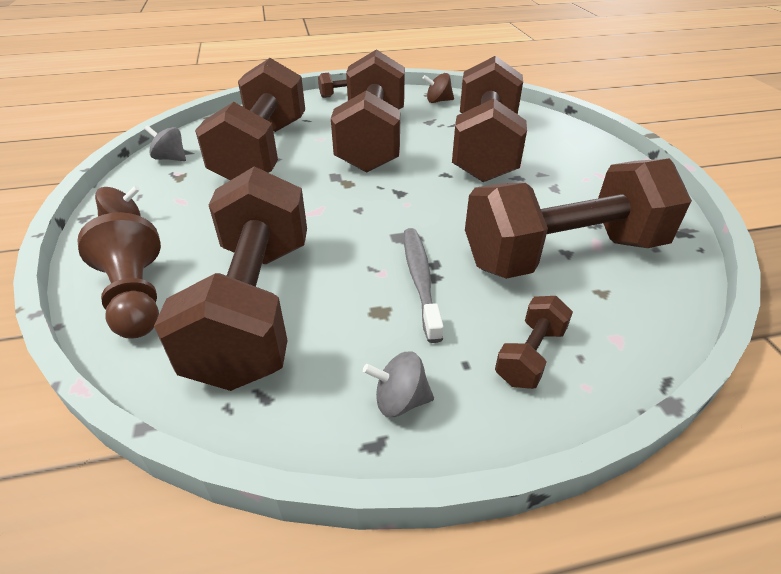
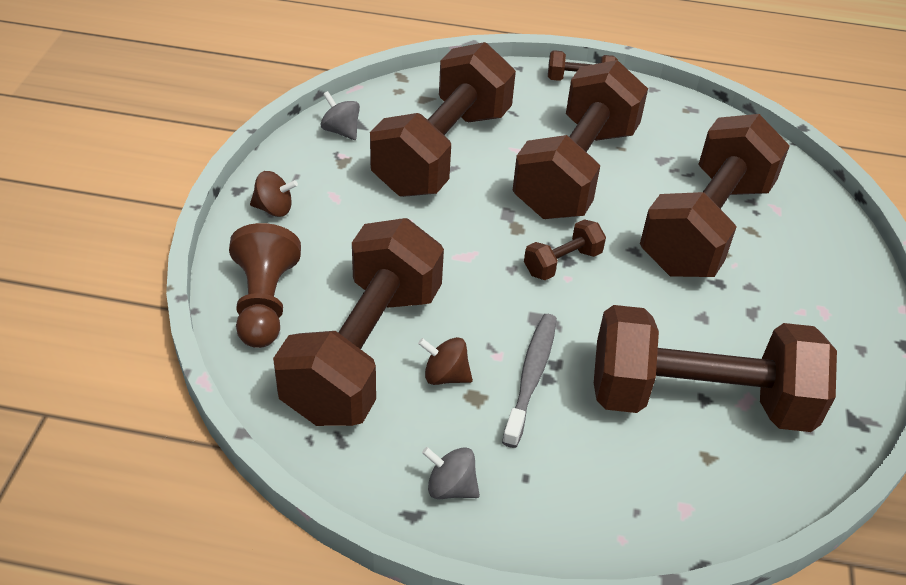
camera: 20 degrees right, 5 degrees up
brown spinning top [422,73,454,103] -> brown spinning top moved to [418,337,473,385]
brown dumbbell [495,296,573,389] -> brown dumbbell moved to [524,219,606,280]

